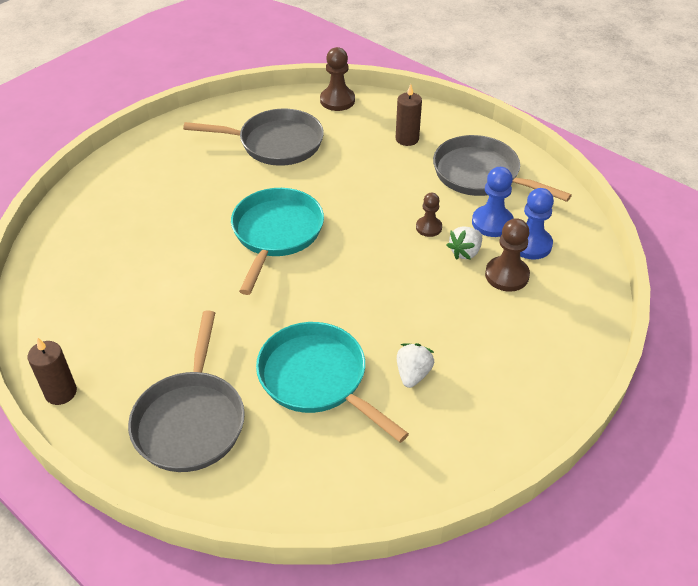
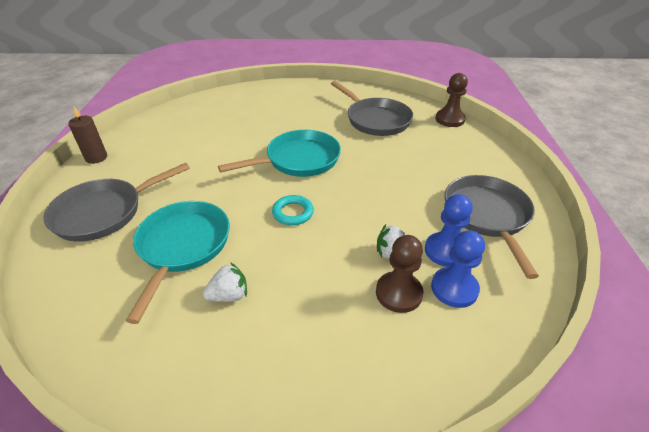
camera: 50 degrees right, 5 degrees down
brown candle [396,84,422,146] -> none
brown pawn [416,193,442,237] -> none
none -> turquoise ring [272,195,314,225]

